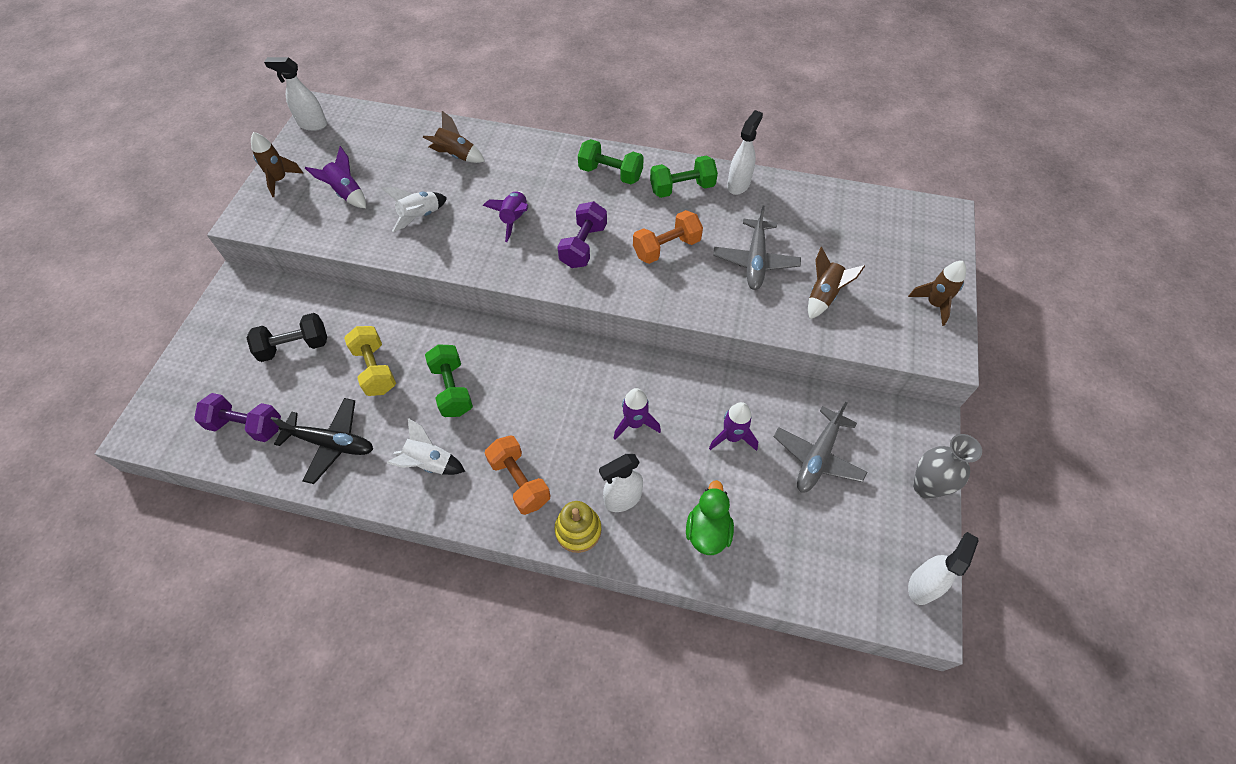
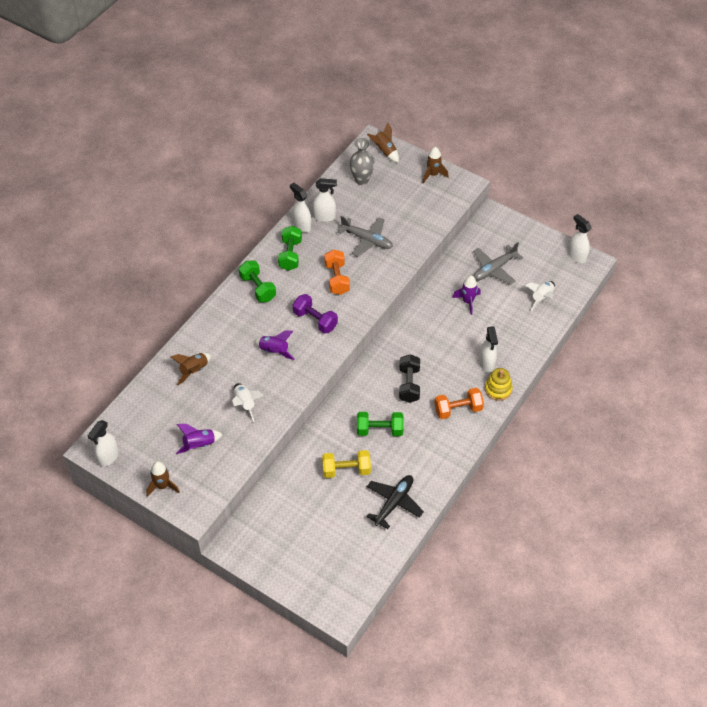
camera: 70 degrees left, 5 degrees down
purple dumbbell [194,393,281,442] -> none
black dumbbell [246,313,327,362] -> black dumbbell moved to [399,354,420,403]
white rocket [387,418,465,475] -> white rocket moved to [525,281,555,312]
green dumbbell [578,139,644,184] -> green dumbbell turned 75 degrees counterclockwise [239,261,276,302]
purple rocket [613,388,661,440] -> none
green duck [686,480,734,555] -> none
grey plane [773,402,867,492] -> grey plane turned 90 degrees clockwise [473,242,523,285]
brown rocket [808,247,865,319] -> brown rocket moved to [367,123,399,163]
grey vase [913,434,982,499] -> grey vase moved to [350,138,375,185]
none -> white spray bottle [313,178,337,222]

